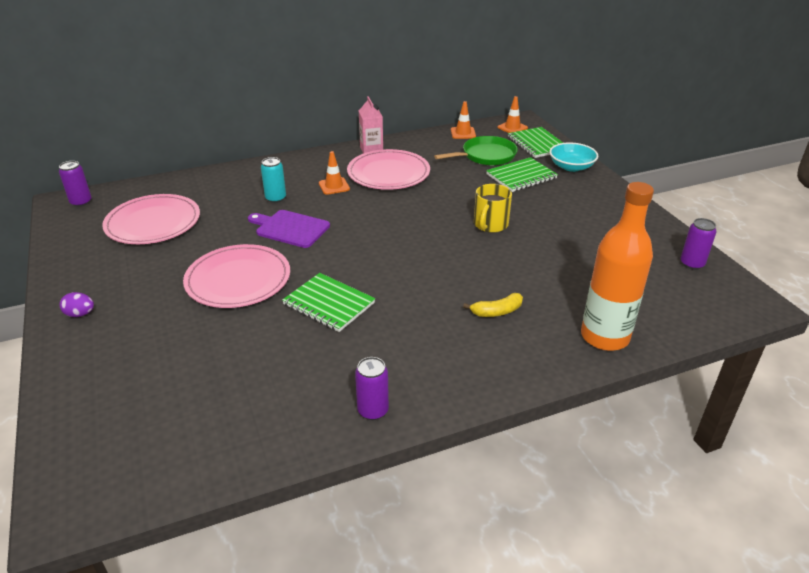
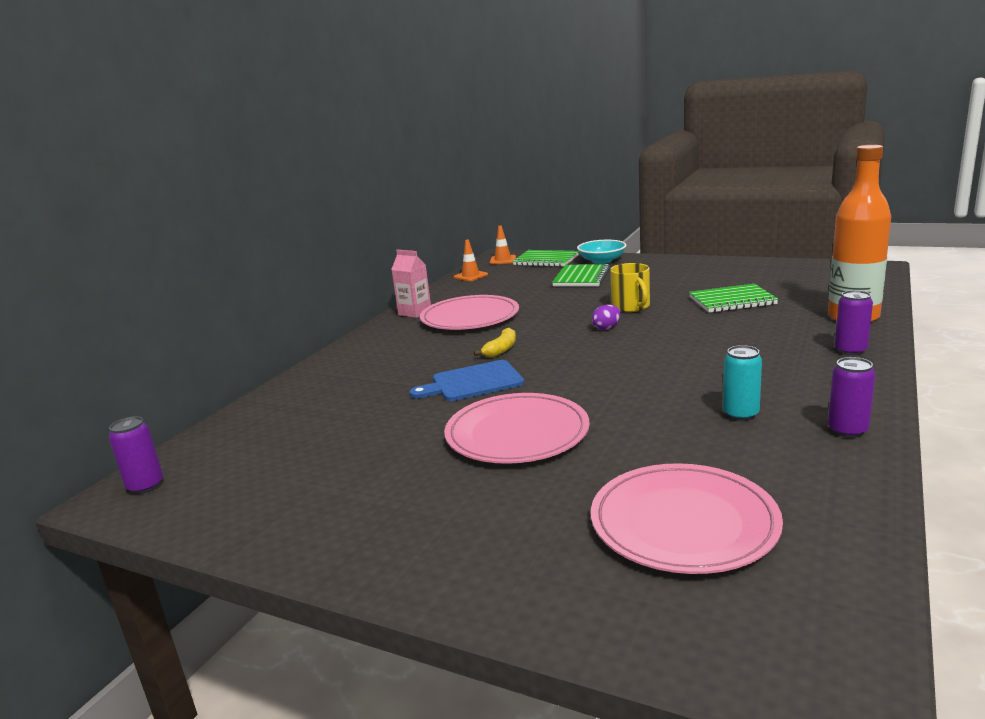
camera: 40 degrees left, 15 degrees down
purple egg [59,292,94,317] -> purple egg moved to [592,305,621,330]
pink plate [102,194,200,244] -> pink plate moved to [591,463,783,574]
purple cutting board [248,210,330,248] -> blue cutting board [410,360,524,401]
turquoise can [261,157,286,203] -> turquoise can moved to [723,345,762,421]
green notebook [282,273,375,332] -> green notebook moved to [689,284,778,313]
orange traffic cone [319,151,350,195] -> none
green pan [434,136,518,165] -> none
yellow banana [463,293,523,317] -> yellow banana moved to [474,328,516,358]
purple can [681,218,717,270] -> purple can moved to [835,290,873,355]

